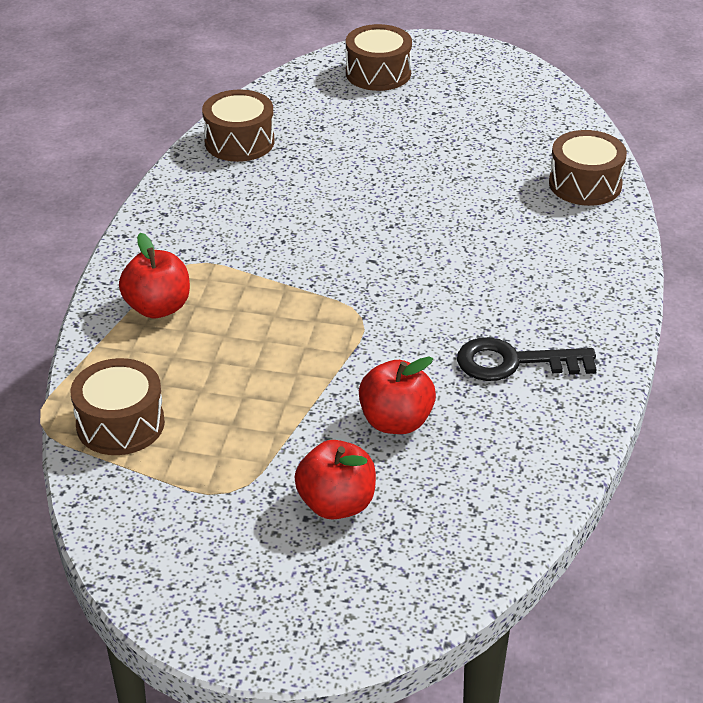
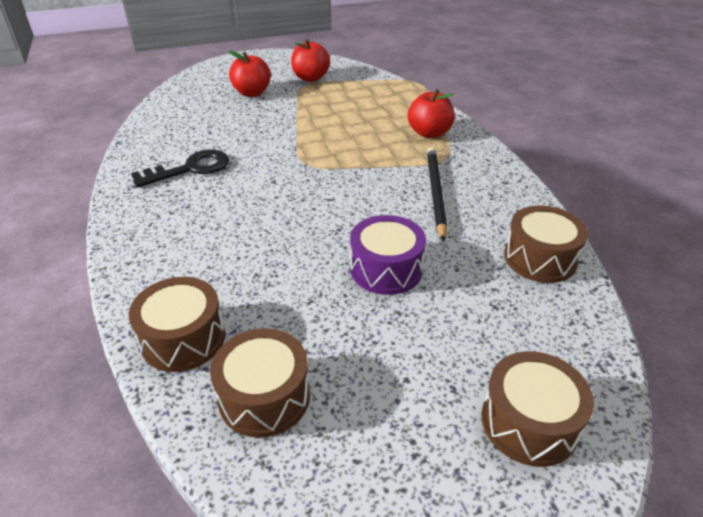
camera: 150 degrees right, 0 degrees up
brown drum [71,358,165,455] -> brown drum moved to [210,328,310,438]
red apple [359,357,436,434] -> red apple moved to [291,39,330,82]
none -> purple drum [350,215,426,295]
none -> black pencil [427,147,447,242]

